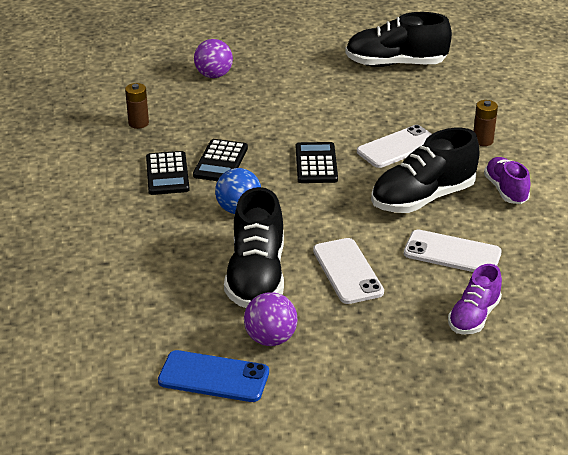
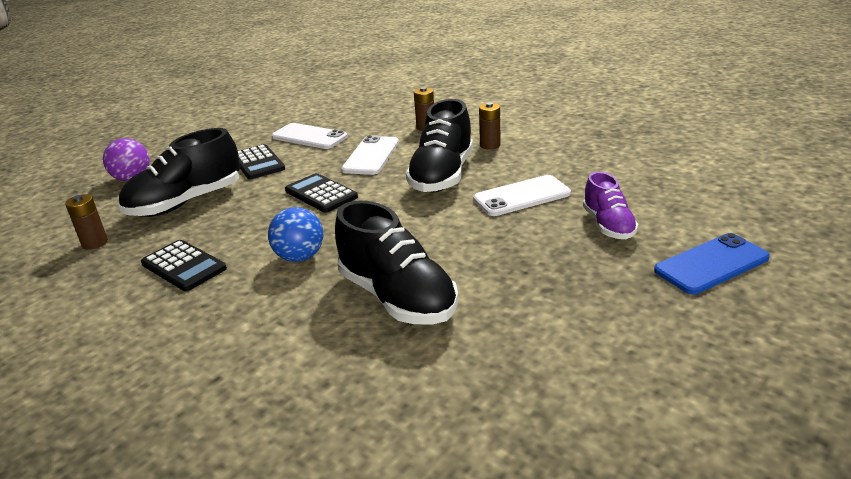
camera: 40 degrees left, 5 degrees down
blue phone [158,350,269,402] -> blue phone moved to [654,233,770,294]
black calculator [193,139,248,181] -> black calculator moved to [238,144,285,179]
purple ball [244,292,298,346] -> none
white phone [313,238,384,304] -> white phone moved to [272,123,348,149]
black shoe [345,12,452,67] -> black shoe moved to [119,128,240,217]
purple shoe [484,157,531,204] -> brown battery [479,102,501,149]

